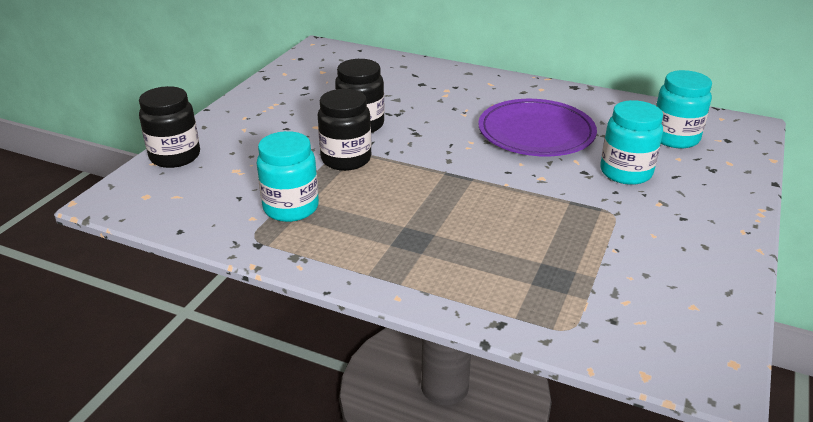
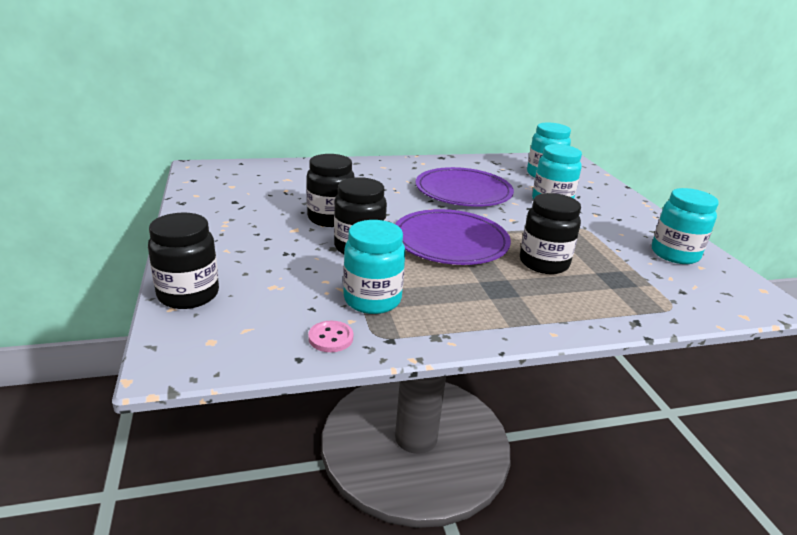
camera: 40 degrees left, 5 degrees down
none -> pink button [308,321,353,352]
none -> purple plate [395,209,511,265]
none -> black jar [520,193,581,274]
none -> turquoise jar [652,188,719,264]

